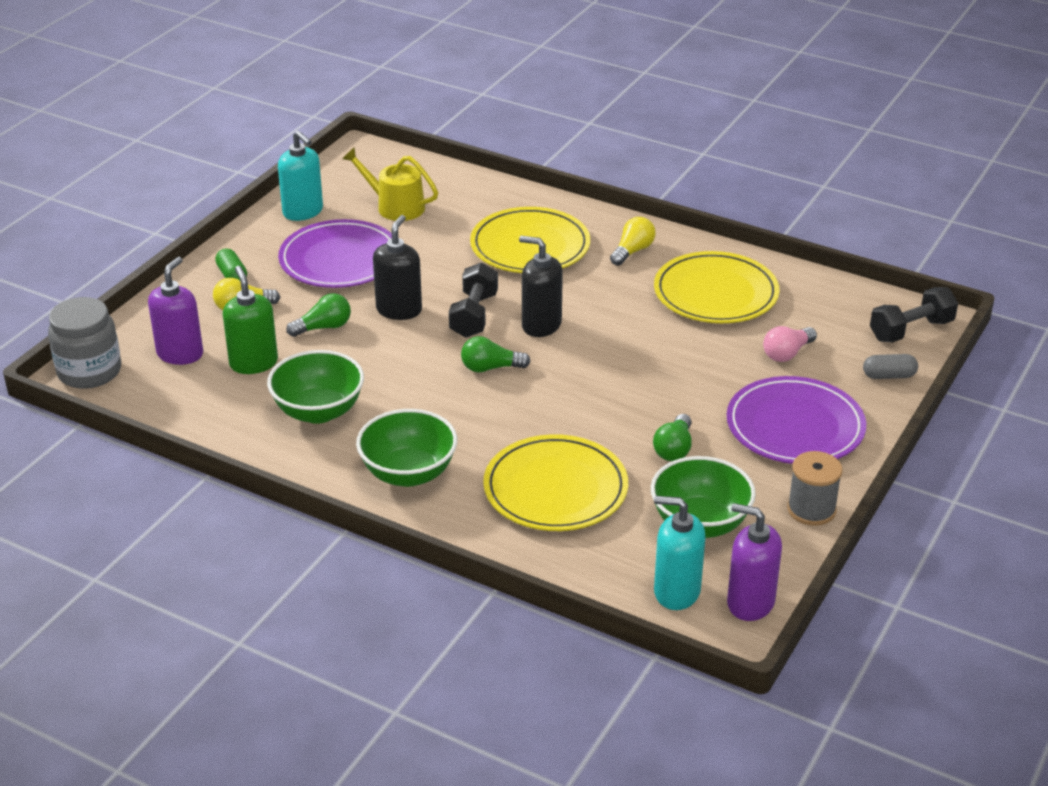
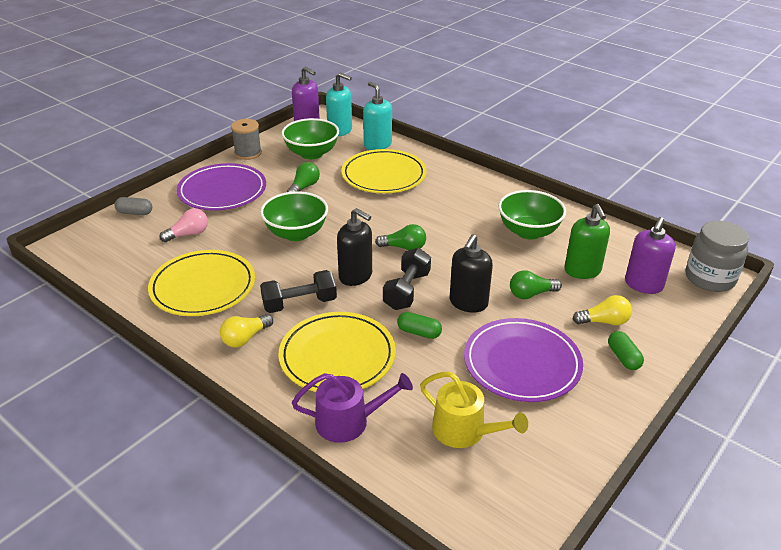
camera: 170 degrees left, 0 degrees up
turquoise soap dispenser [278,131,323,221] -> turquoise soap dispenser moved to [363,82,392,150]
green bowl [356,409,457,487] -> green bowl moved to [260,191,328,241]
black dumbbell [870,287,958,342] -> black dumbbell moved to [260,270,337,313]
none -> purple watering can [292,373,413,443]
none -> green capsule [397,312,442,339]

